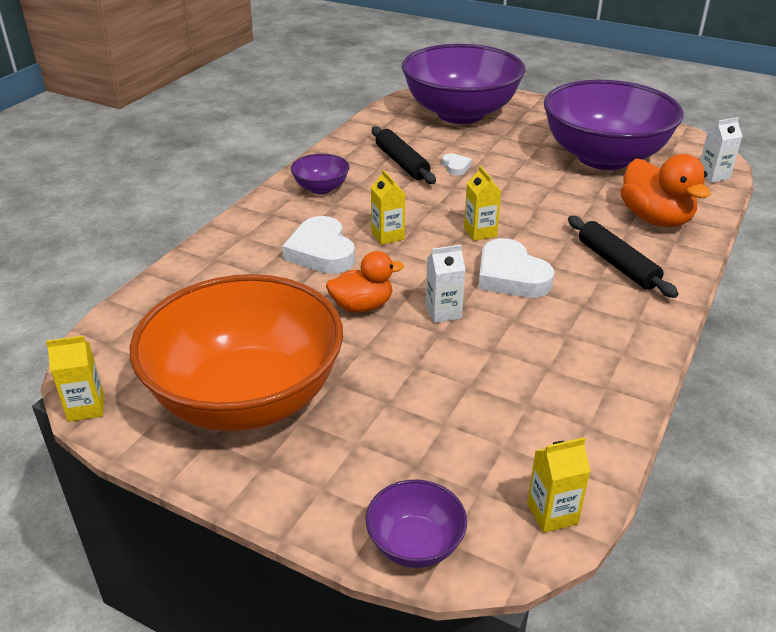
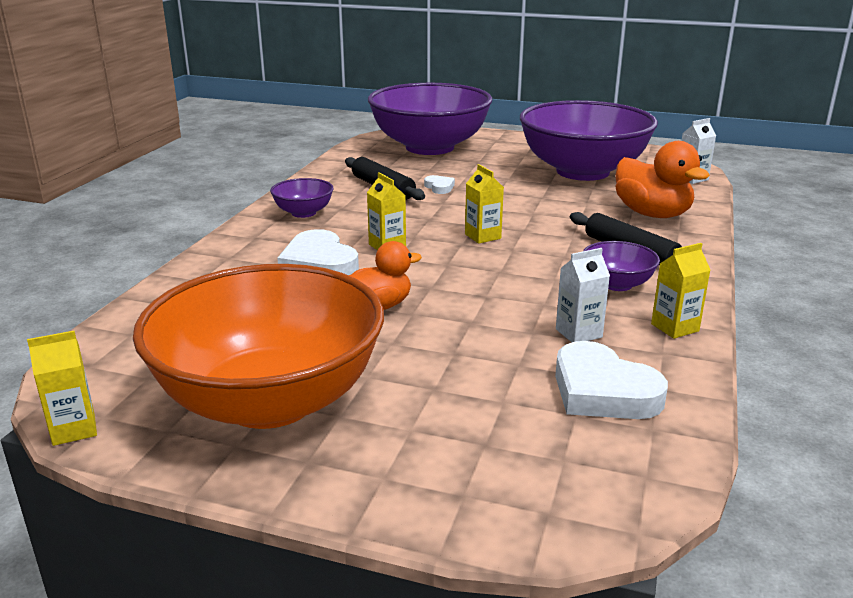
camera: 10 degrees left, 10 degrees down
purple bowl [366,479,467,568] -> purple bowl moved to [583,241,660,291]
white carton [426,245,465,323] -> white carton moved to [556,248,610,342]
white heart [478,238,554,298] -> white heart moved to [555,341,668,419]
yellow carton [527,437,591,533] -> yellow carton moved to [651,243,710,339]

